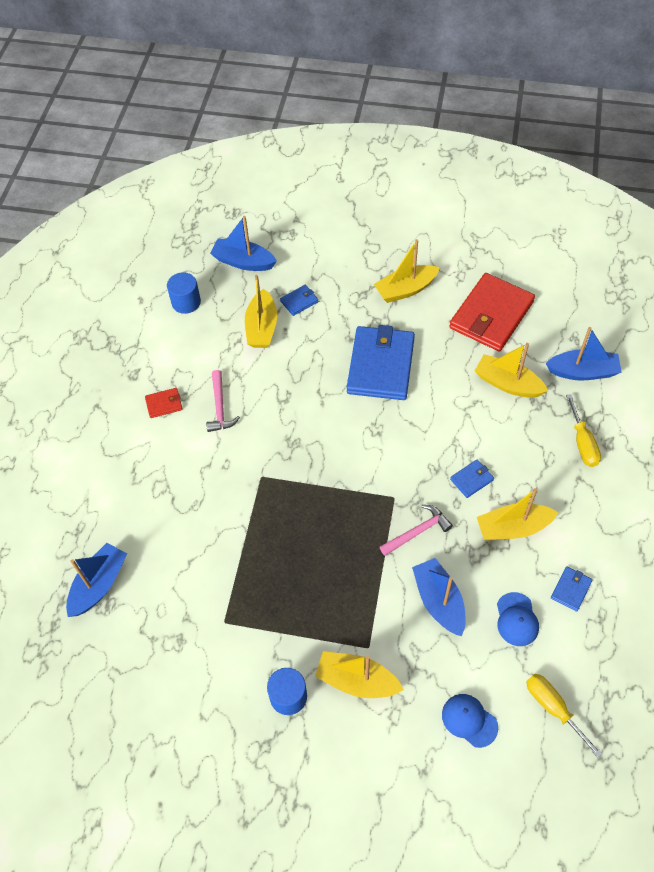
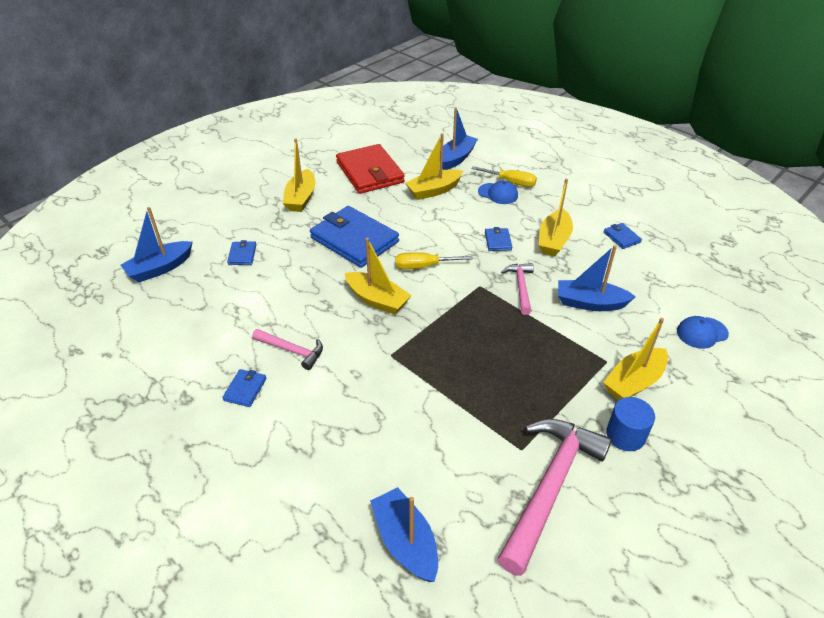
camera: 60 degrees left, 15 degrees down
red wallet [145,388,183,418] -> blue wallet [222,369,266,407]
blue cylinder [167,272,201,314] -> none
yellow boat [245,275,277,348] -> yellow boat moved to [345,238,412,315]
blue cap [497,592,539,646] -> blue cap moved to [478,181,518,204]
yellow screwdriver [526,674,603,758] -> yellow screwdriver moved to [395,252,473,269]
none -> pink hammer [497,419,612,576]

